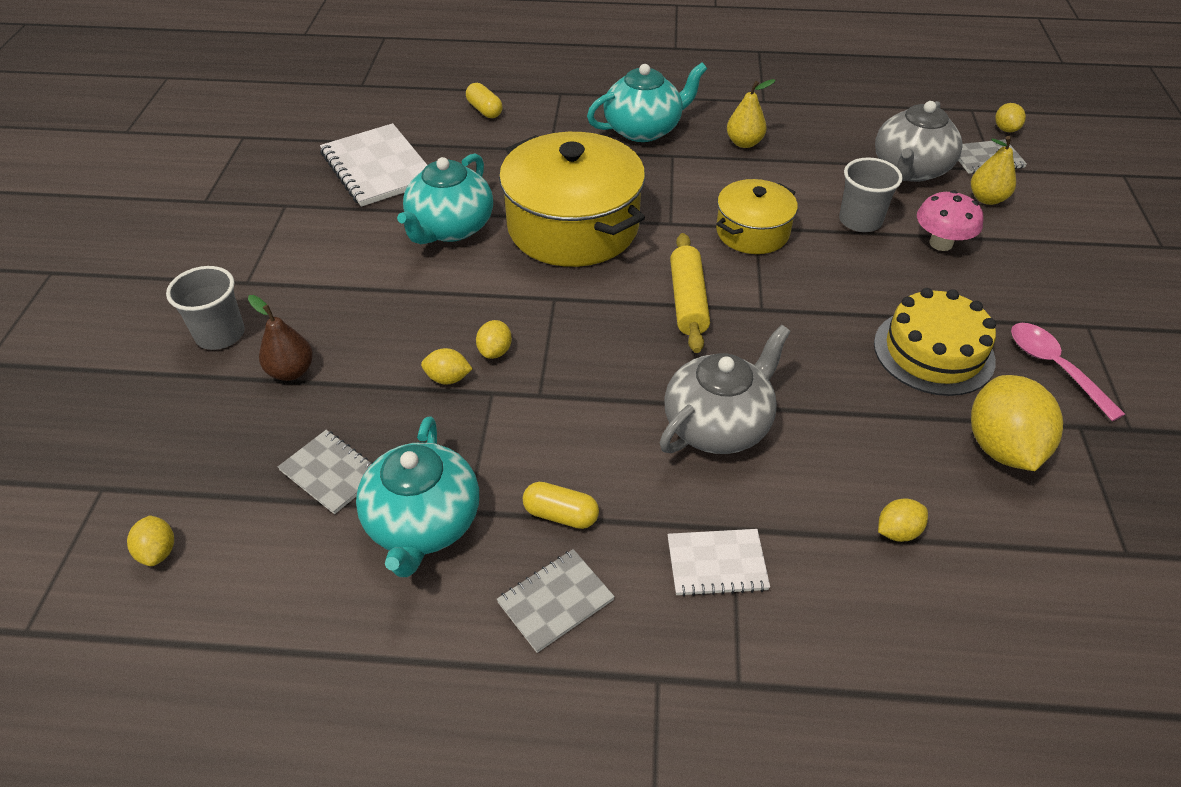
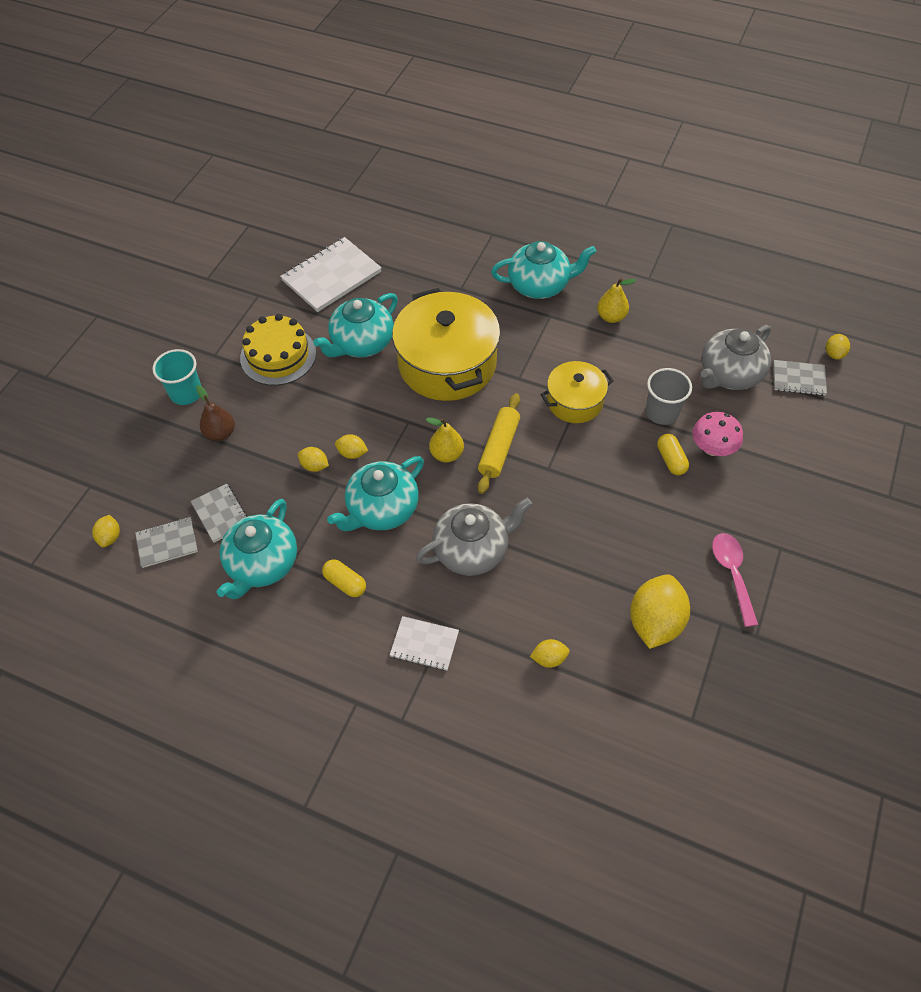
camera: 20 degrees right, 10 degrees up
grey cup [166,266,245,350] -> turquoise cup [152,349,201,405]
white notebook [320,123,427,207] -> white notebook turned 60 degrees clockwise [280,237,382,312]
yellow capsule [466,83,503,118] -> yellow capsule moved to [657,434,689,475]
yellow lemon [476,320,512,359] -> yellow lemon turned 75 degrees clockwise [335,434,368,459]
grey notebook [497,549,615,653] -> grey notebook moved to [135,517,198,568]
yellow cake [874,288,996,396] -> yellow cake moved to [240,314,316,386]
yellow pear [971,136,1016,205] -> yellow pear moved to [425,417,464,462]
none -> turquoise teapot [327,456,424,531]

